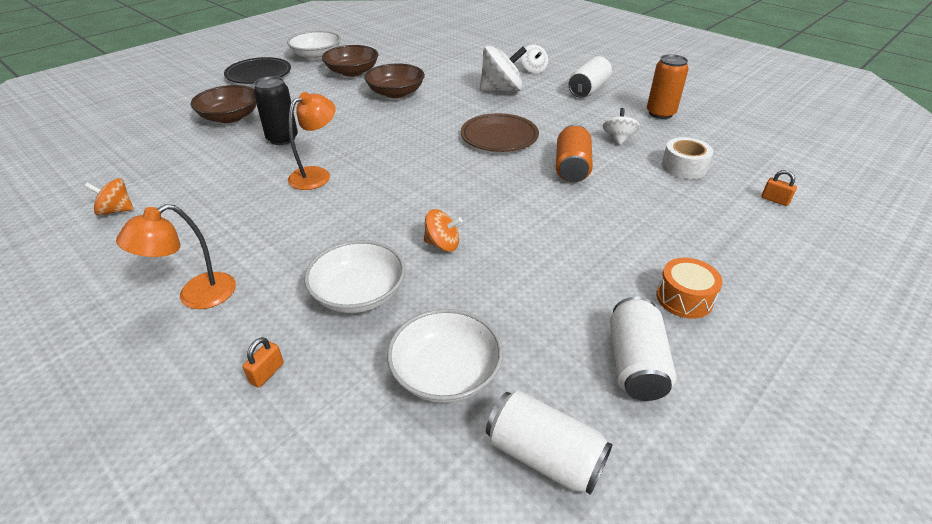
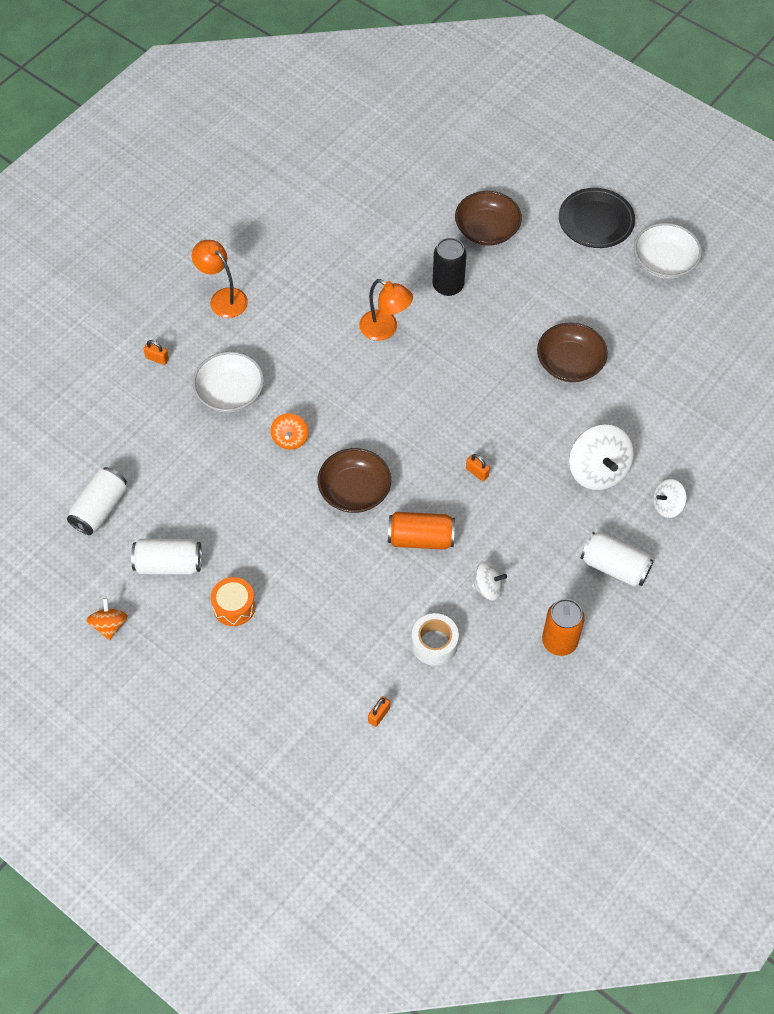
camera: 85 degrees right, 20 degrees up
orange spinning top [84,178,134,216] -> orange spinning top moved to [87,598,128,640]
brown bowl [322,45,378,77] -> brown bowl moved to [318,448,391,513]
white bowl [387,309,503,403] -> none
brown plate [461,113,539,152] -> orange padlock [466,454,490,481]

